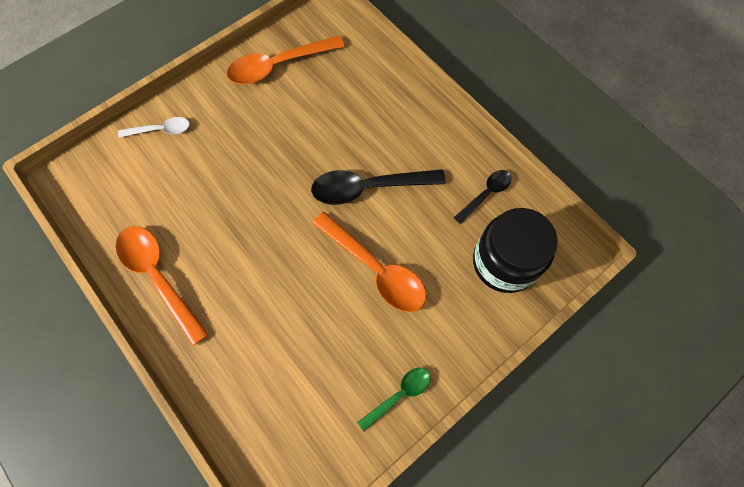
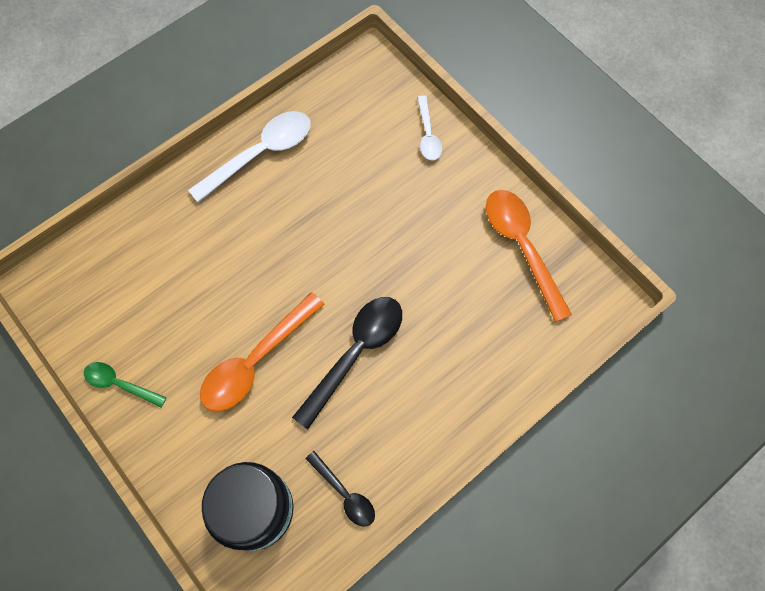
camera: 90 degrees right, 0 degrees up
orange spoon [116,226,209,346] -> white spoon [188,111,311,202]
black spoon [311,169,446,205] -> black spoon turned 45 degrees clockwise [292,297,402,430]
green spoon [357,368,431,431] -> green spoon turned 150 degrees clockwise [84,362,166,407]

